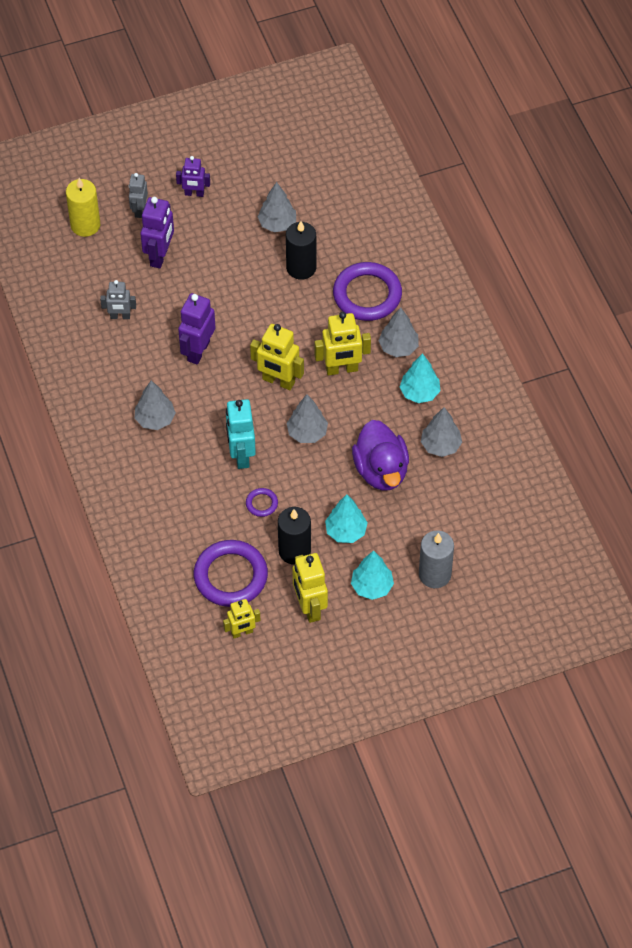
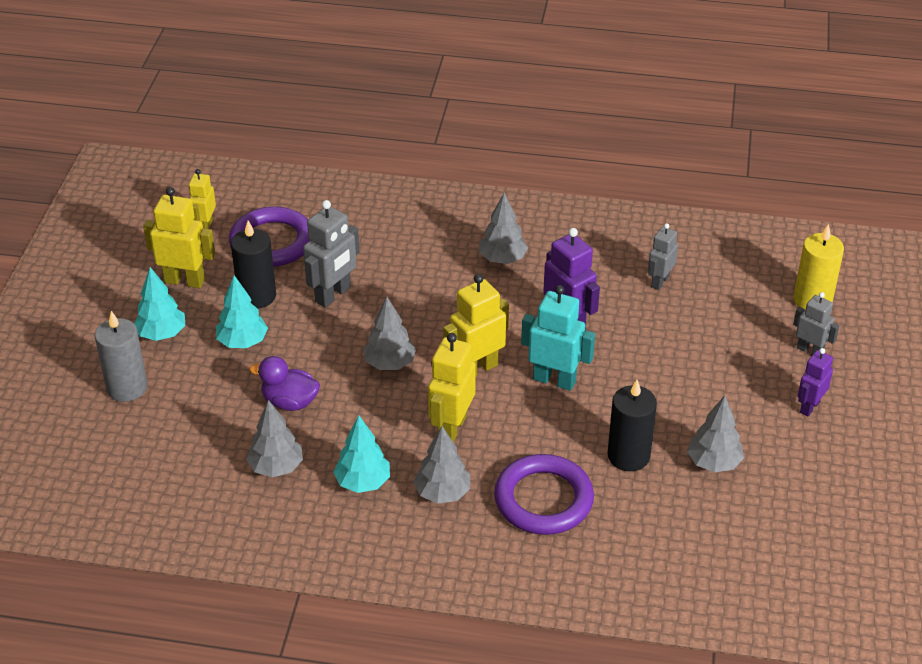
camera: 120 degrees right, 15 degrees down
purple robot [141,197,174,268] -> none
turquoise robot [226,399,256,469] -> turquoise robot moved to [521,285,595,391]
purple ring [246,488,278,517] -> grey robot [303,200,359,307]
purple duck [352,420,409,491] -> purple duck [249,356,320,411], size x0.65

